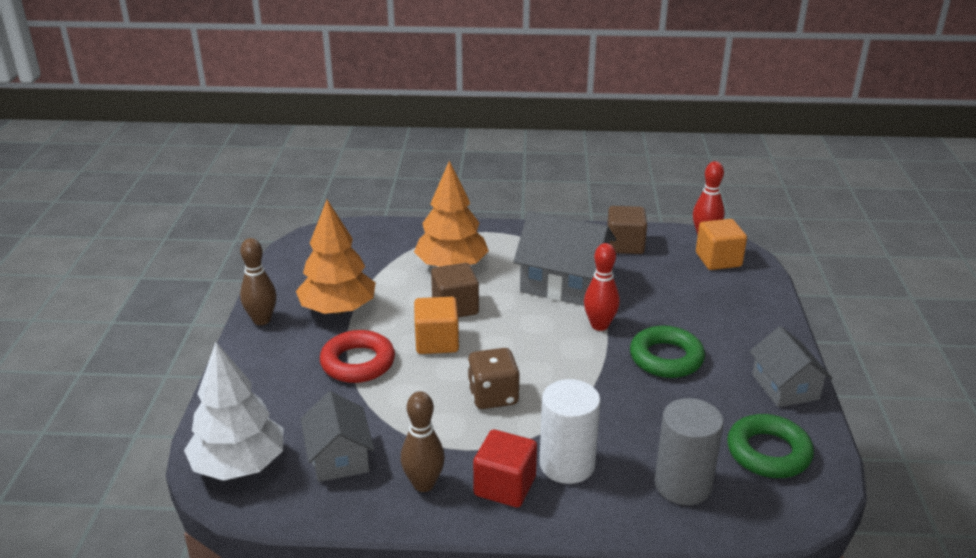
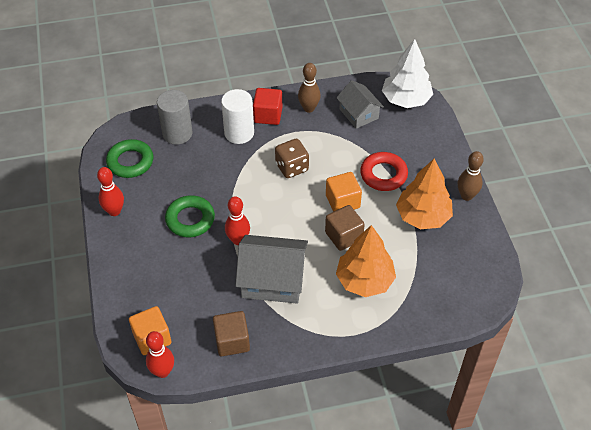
camera: 165 degrees right, 20 degrees up
grey house [750,326,832,407] -> red bowling pin [97,167,124,216]

